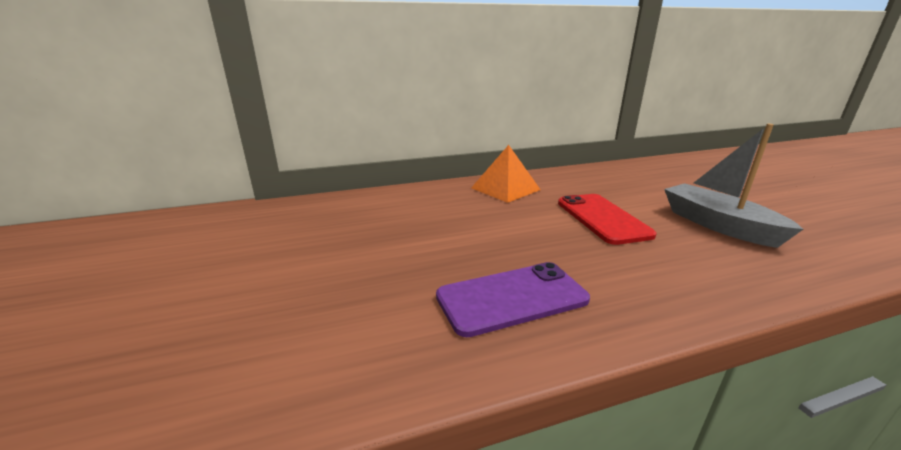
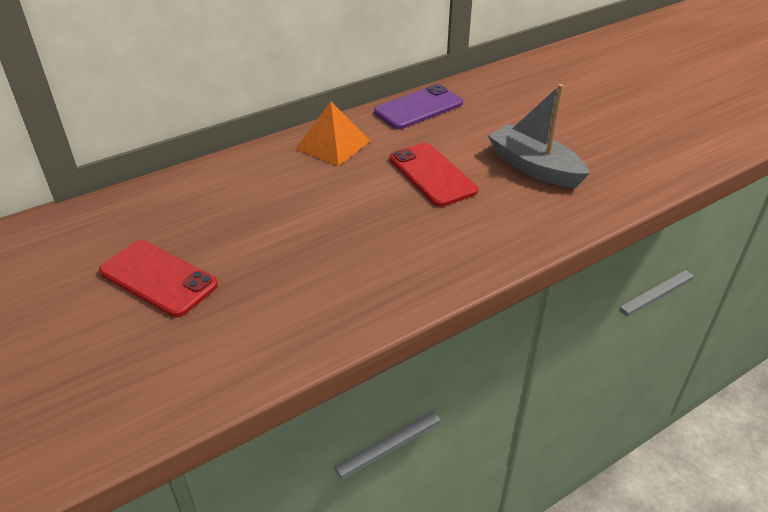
camera: 15 degrees left, 15 degrees up
purple phone [436,262,590,337] -> purple phone moved to [374,84,463,129]
none -> red phone [99,240,218,317]

